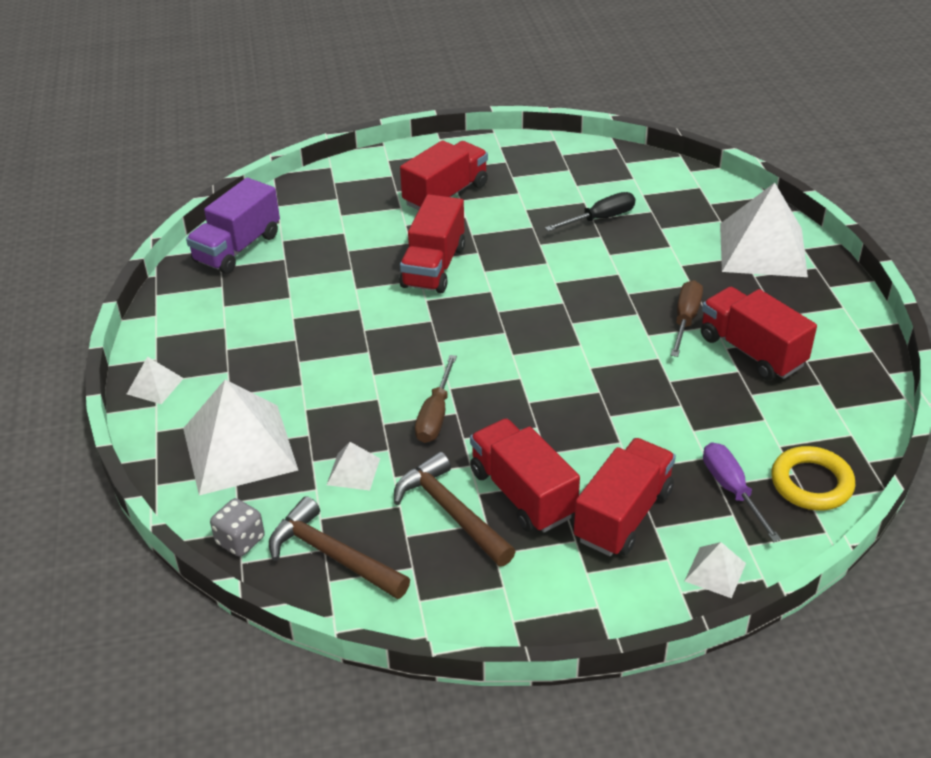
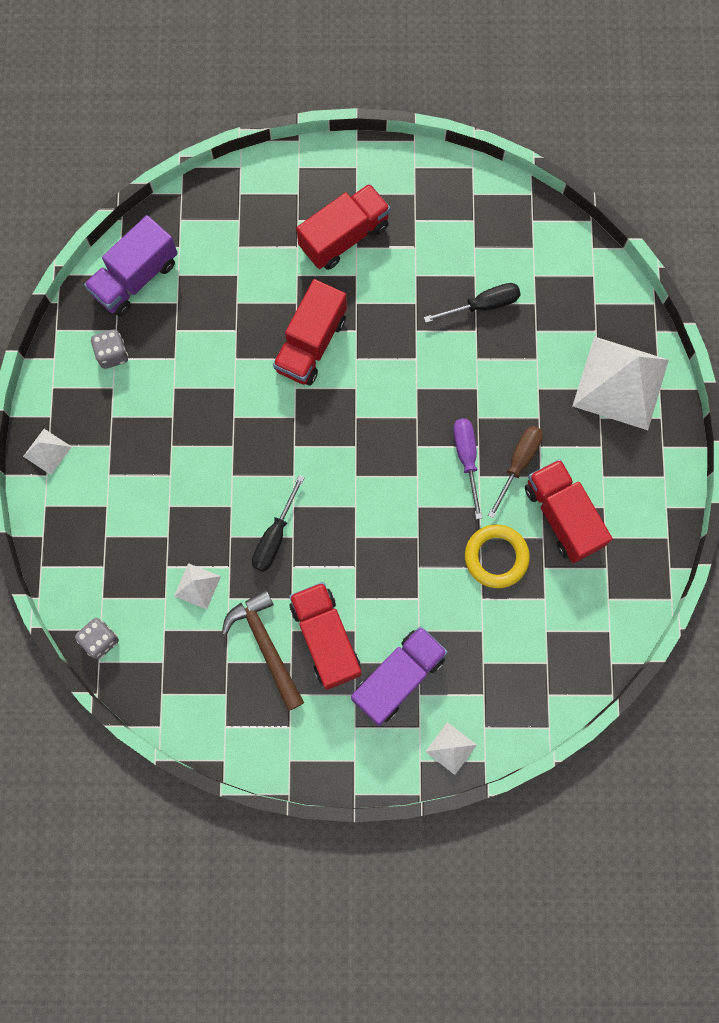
camera: 10 degrees right, 35 degrees up
white pyramid [183,379,298,495] -> none
brown hammer [269,496,410,599] -> none
brown screwdriver [415,355,457,443] -> black screwdriver [252,475,305,572]
red truck [574,438,676,556] -> purple truck [351,626,448,726]
purple screwdriver [703,442,781,542] -> purple screwdriver moved to [453,419,482,519]
yellow ring [771,446,855,511] -> yellow ring moved to [465,524,530,588]
none -> grey dice [91,329,128,369]

